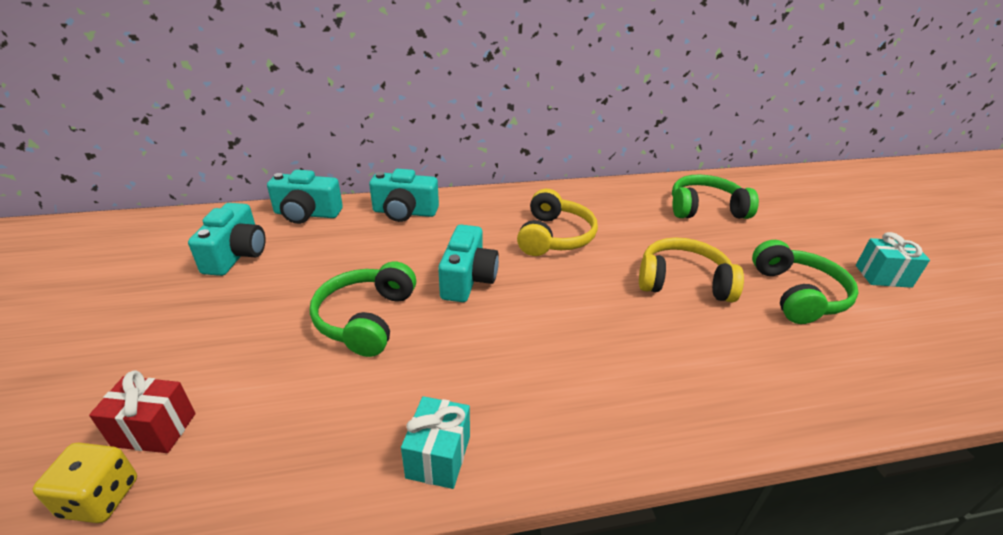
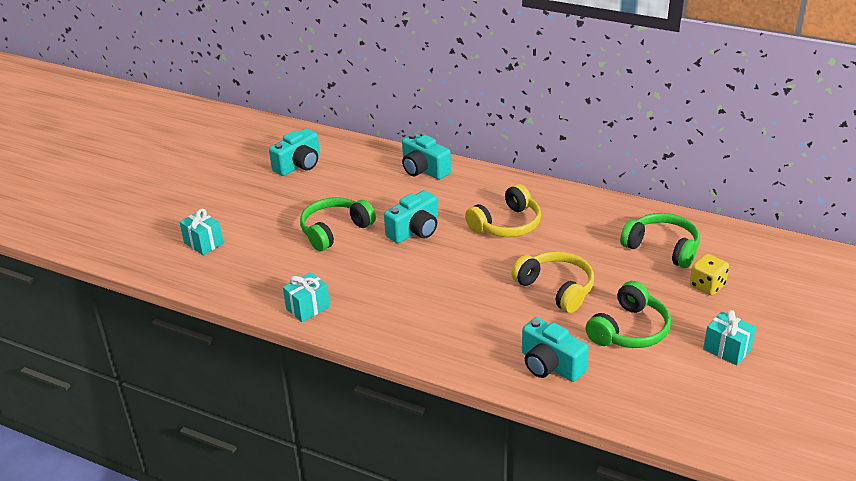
camera: 40 degrees right, 0 degrees up
yellow dice [33,443,137,523] -> yellow dice moved to [690,254,729,295]
red gift [89,370,196,453] -> turquoise gift [179,209,223,255]
turquoise camera [267,170,343,224] -> turquoise camera moved to [522,317,589,382]

